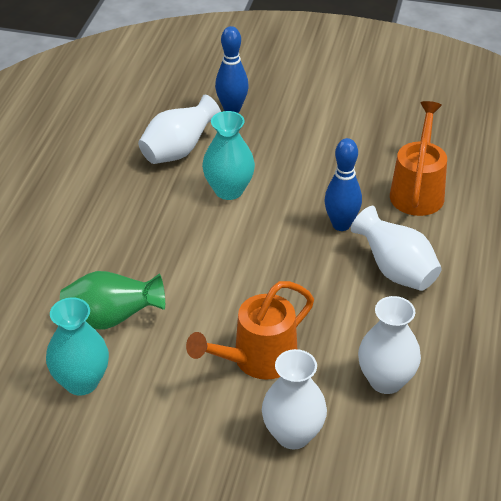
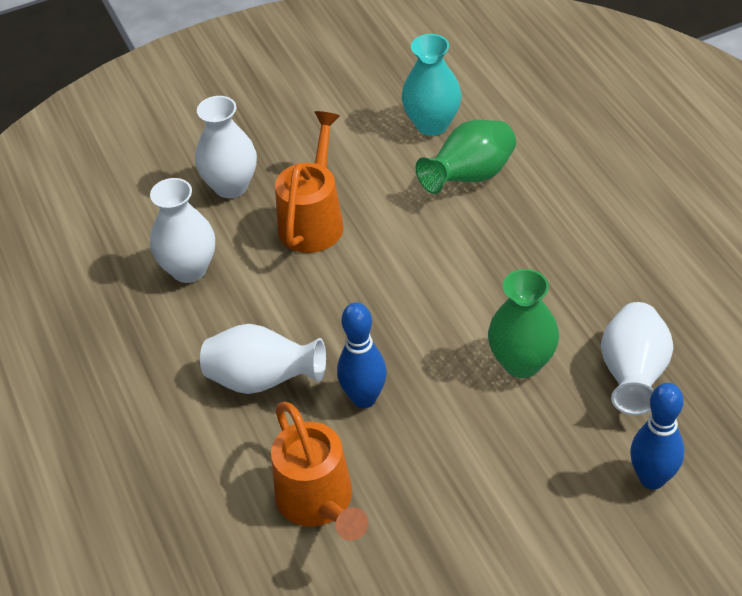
camera: 145 degrees right, 5 degrees up
turquoise vase [202,111,255,200] -> green vase [488,269,559,378]

